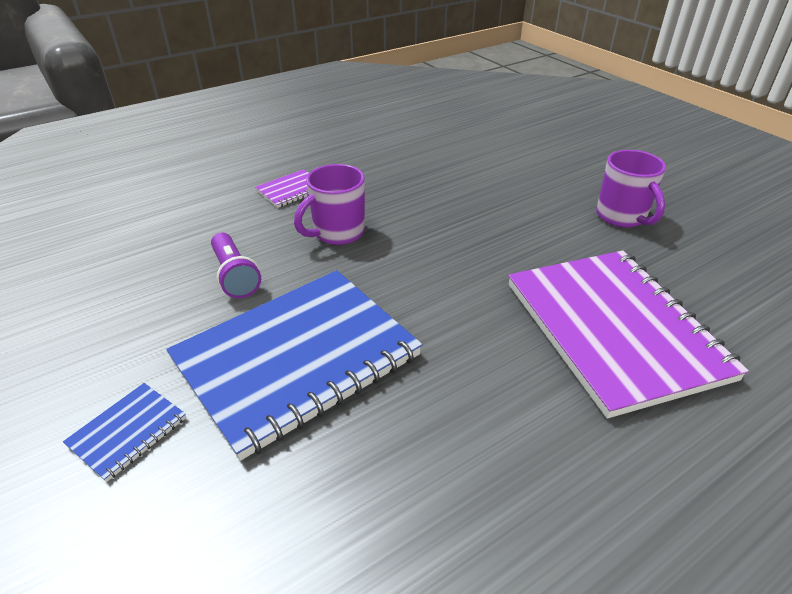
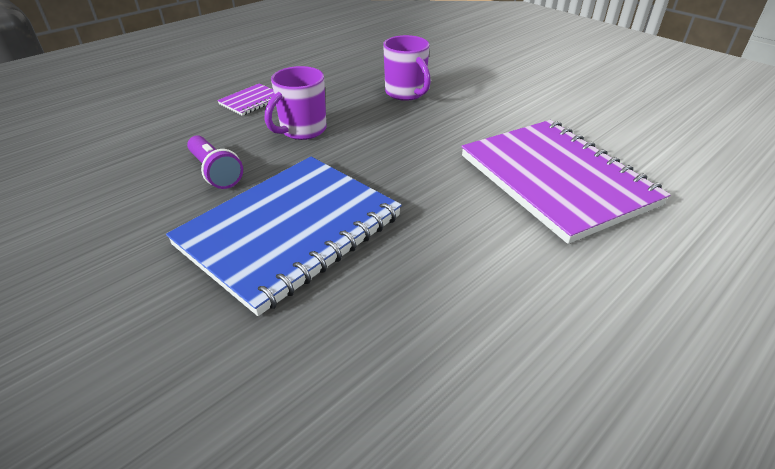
camera: 10 degrees left, 0 degrees up
blue notebook [63,383,186,482] -> none
purple mug [596,150,666,228] -> purple mug moved to [383,35,431,101]

